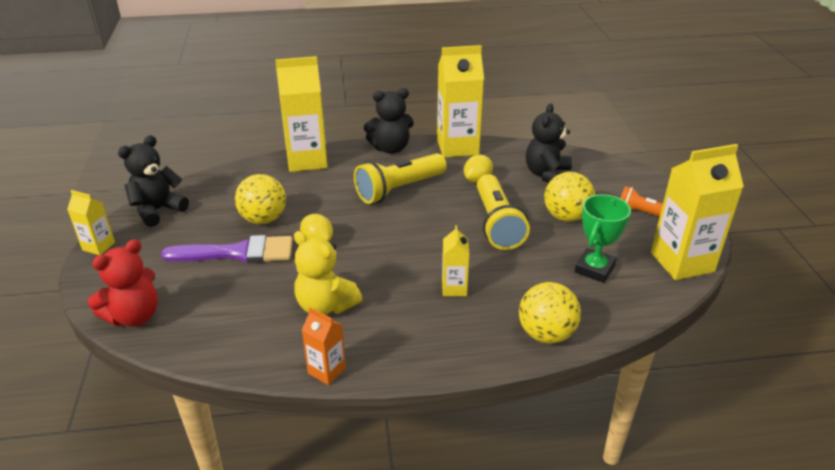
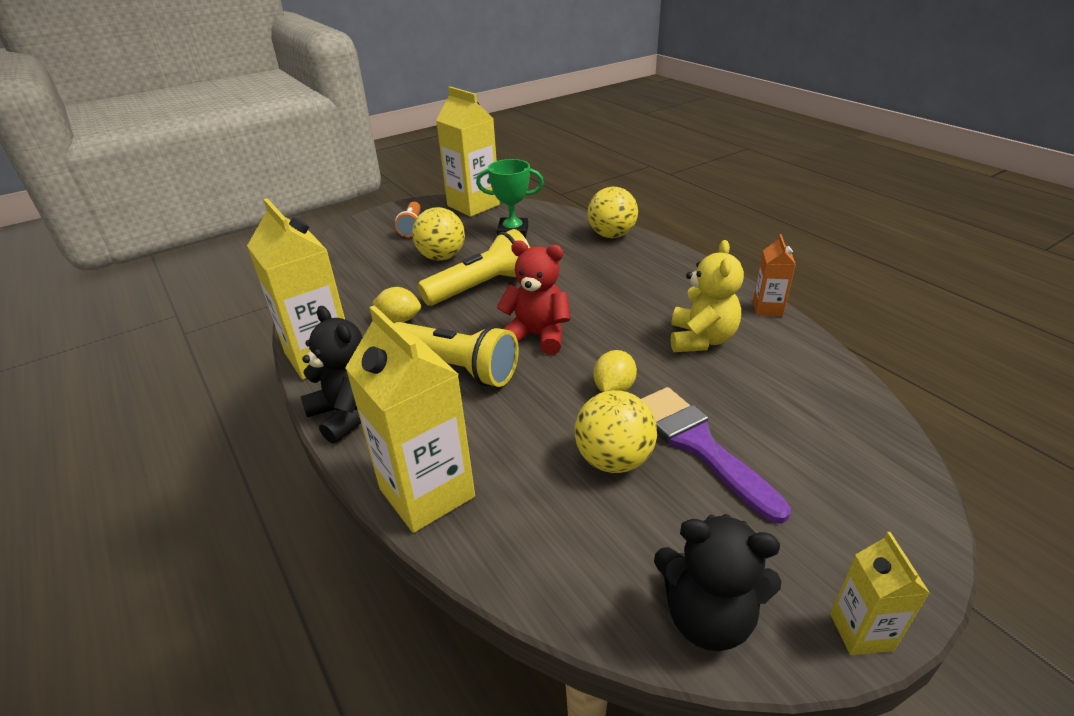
camera: 115 degrees left, 0 degrees up
red teddy bear [88,239,158,327] -> red teddy bear moved to [497,240,570,355]
yellow carton [442,225,469,296] -> none
black teddy bear [526,103,572,183] -> none

